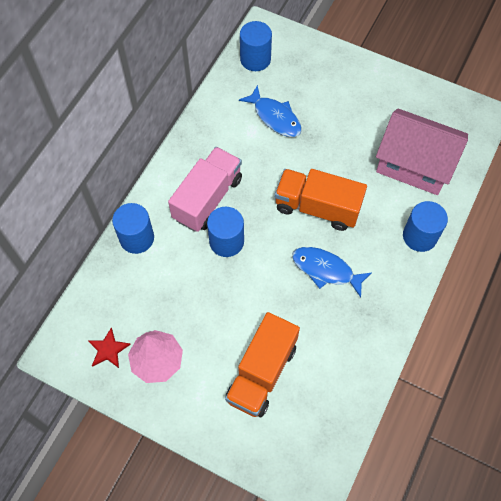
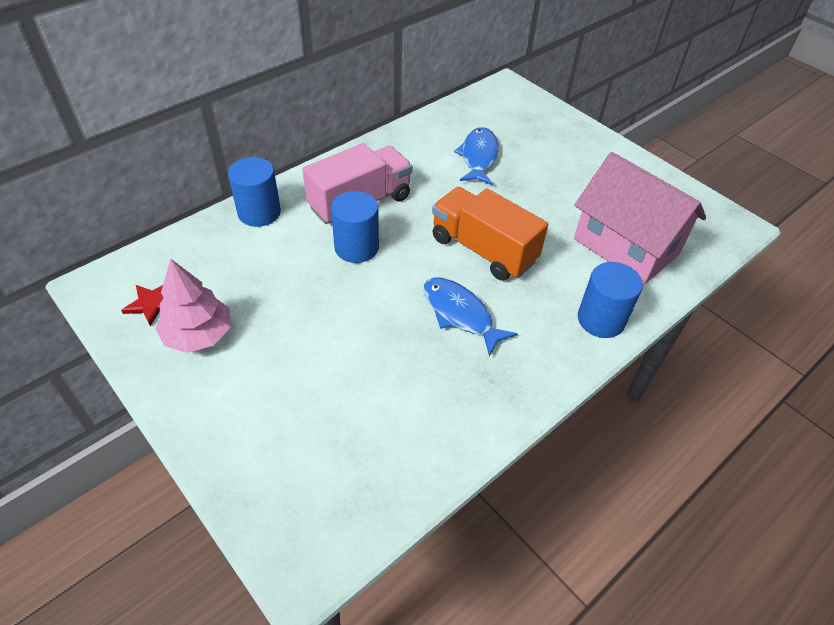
camera: 20 degrees right, 15 degrees down
orange truck [225,312,300,417] -> none
blue fish [239,85,302,137] -> blue fish turned 150 degrees counterclockwise [454,127,499,185]
blue cylinder [240,21,272,71] -> none

